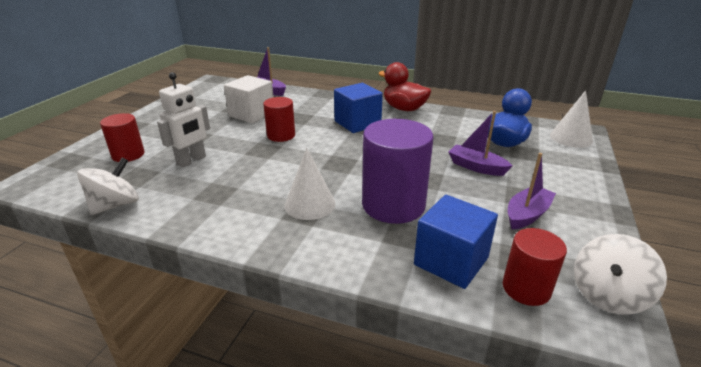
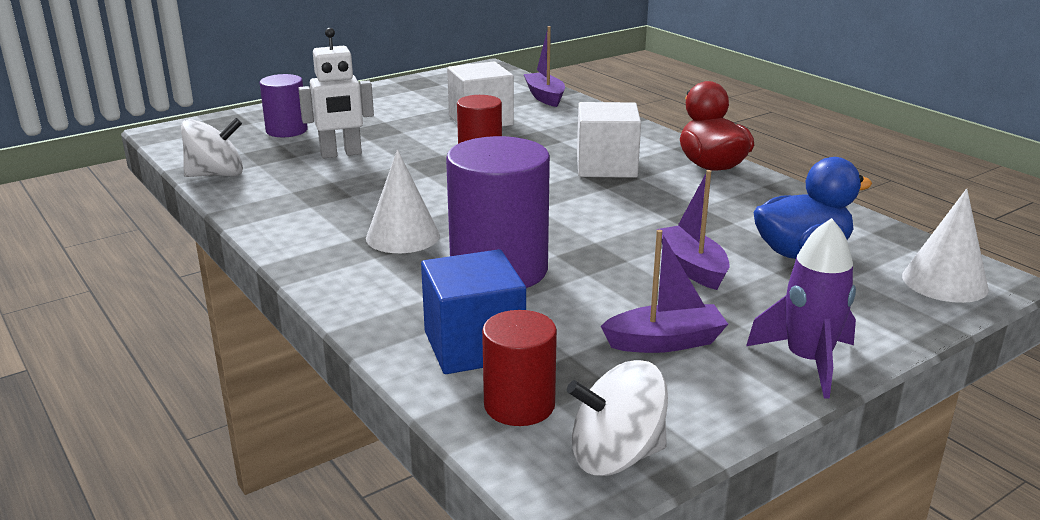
camera: 35 degrees right, 5 degrees down
red cylinder [100,113,145,162] -> purple cylinder [260,74,308,137]
blue cube [334,83,383,133] -> white cube [577,102,641,178]
none -> purple rocket [746,218,856,399]

